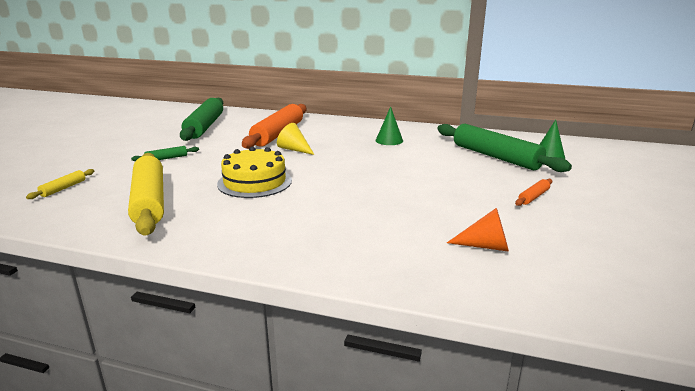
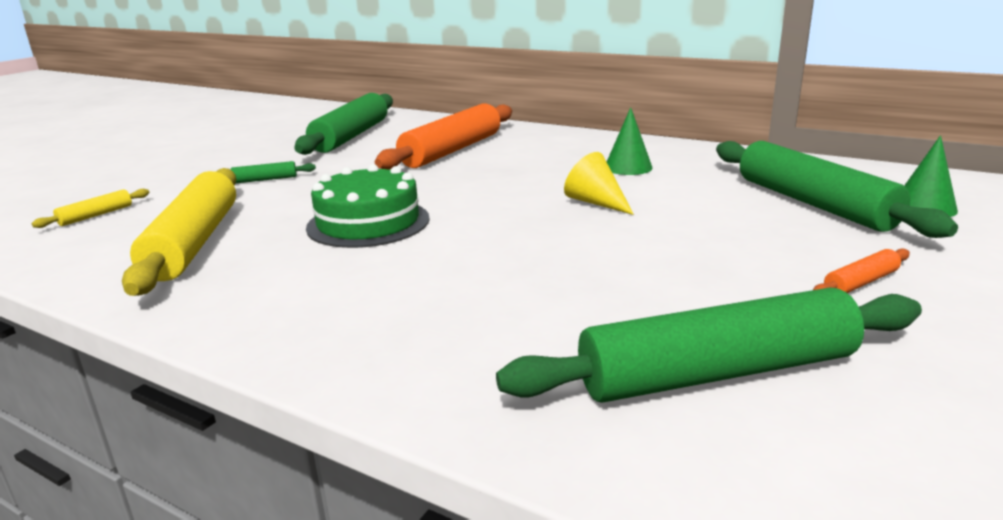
camera: 15 degrees right, 0 degrees up
yellow cake [217,147,292,198] -> green cake [306,164,430,248]
yellow cone [277,123,314,155] -> yellow cone moved to [564,152,634,215]
orange cone [447,208,509,252] -> green rolling pin [496,288,922,403]

